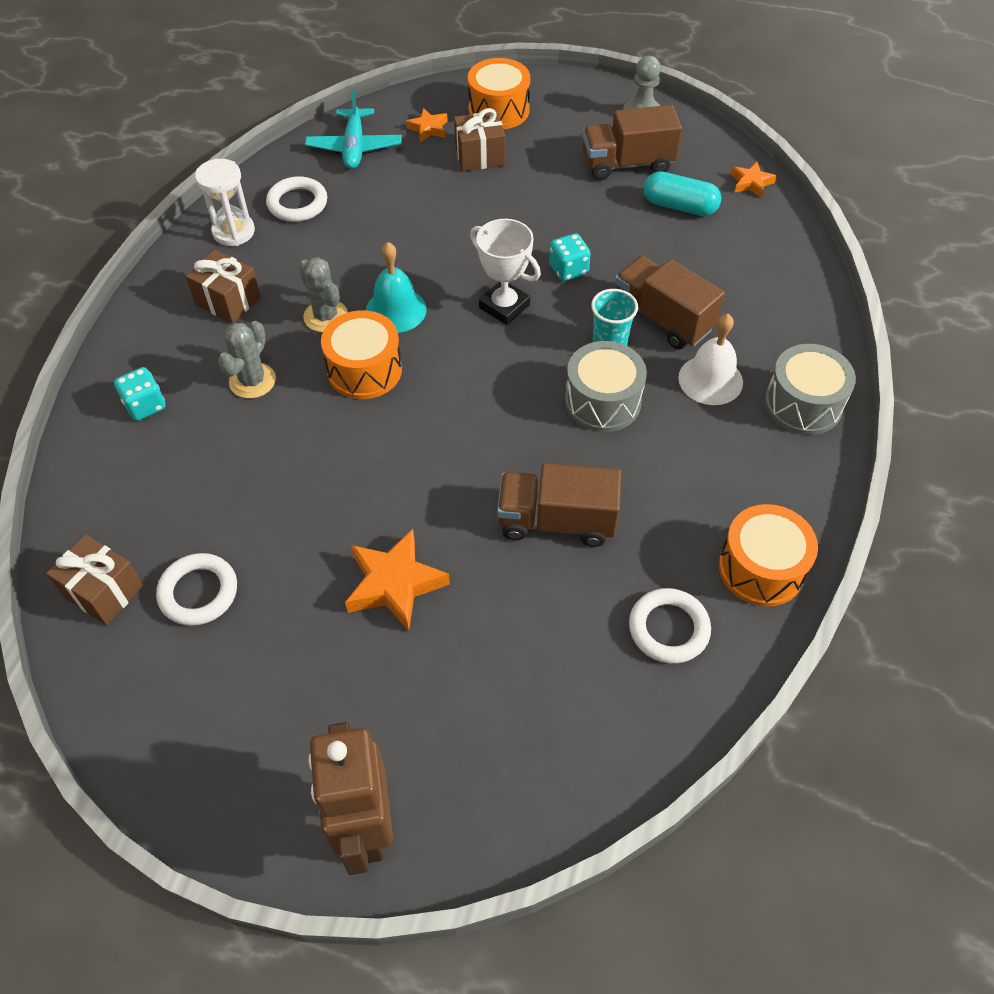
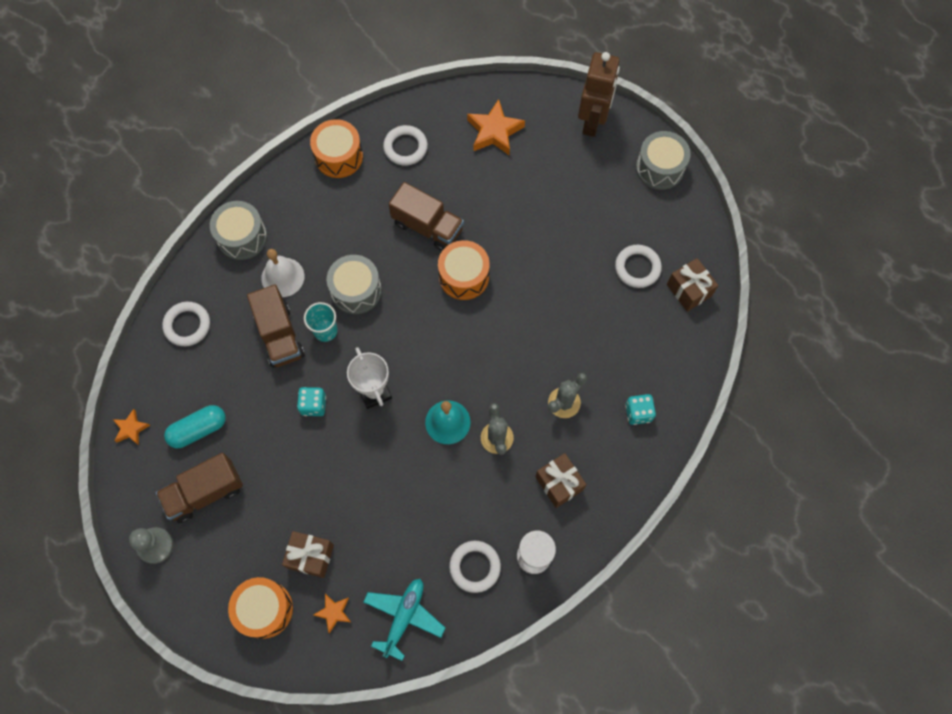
camera: 155 degrees left, 15 degrees up
orange drum [321,310,402,399] -> orange drum moved to [438,240,490,300]
orange star [345,529,450,631] -> orange star moved to [467,99,525,155]
brown truck [582,105,682,180] -> brown truck turned 135 degrees clockwise [156,453,243,523]
turquoise capsule [643,171,721,216] -> turquoise capsule turned 75 degrees counterclockwise [164,405,226,448]
none -> white ring [162,302,210,346]
none -> grey drum [636,131,691,190]

